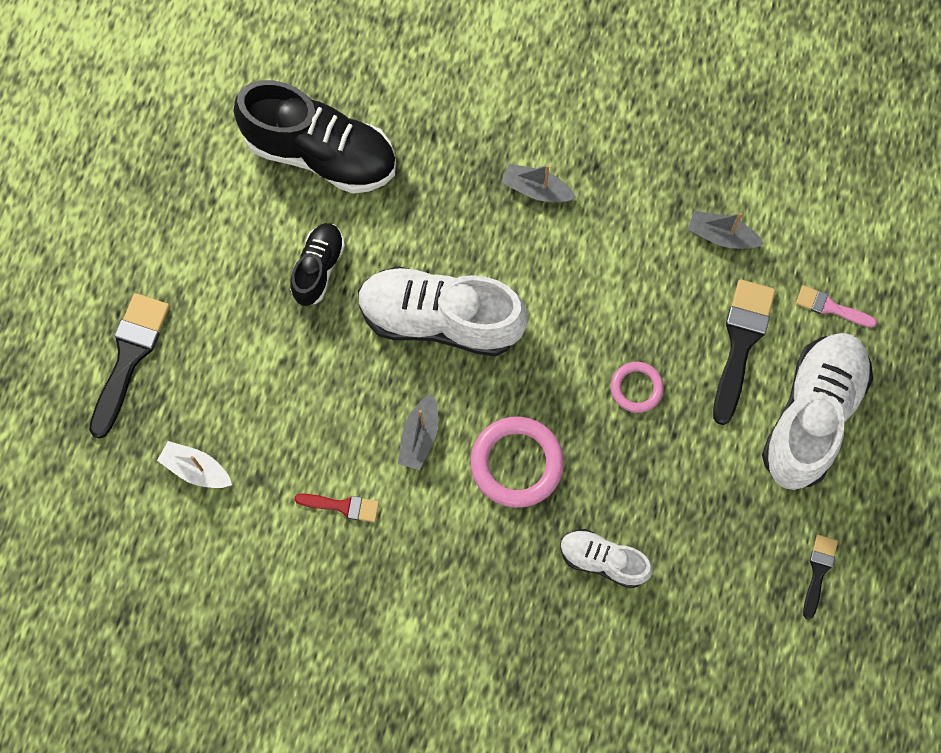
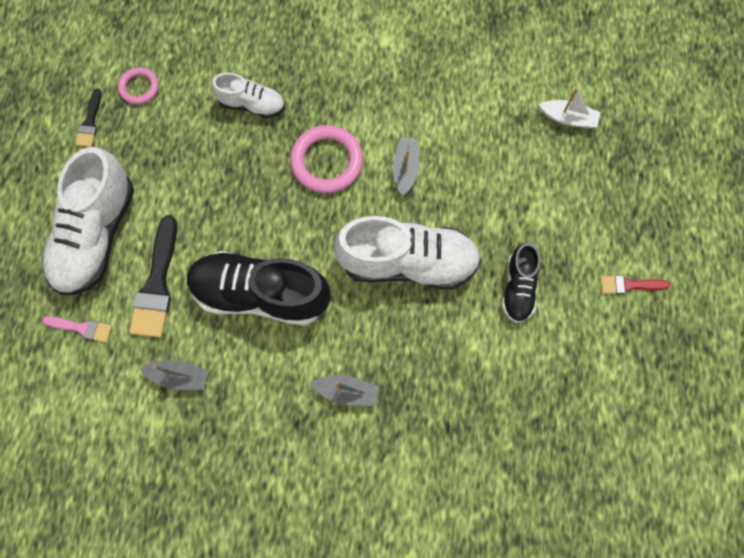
camera: 170 degrees right, 0 degrees up
black brush [89,293,170,439] -> none
black shoe [233,80,396,194] -> black shoe moved to [187,251,330,326]
red brush [294,493,379,522] -> red brush moved to [600,275,670,294]
pink ring [611,362,664,413] -> pink ring moved to [118,67,159,104]

